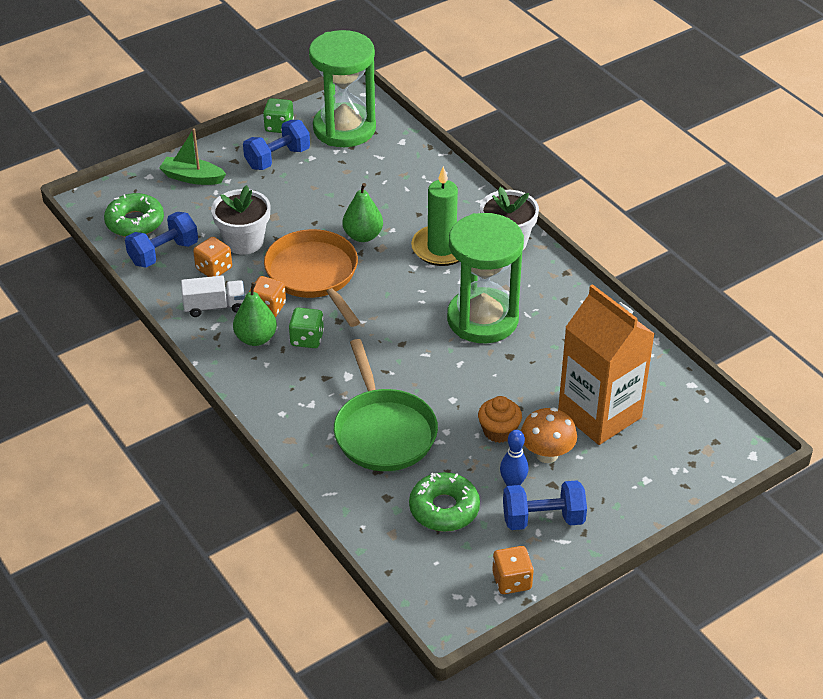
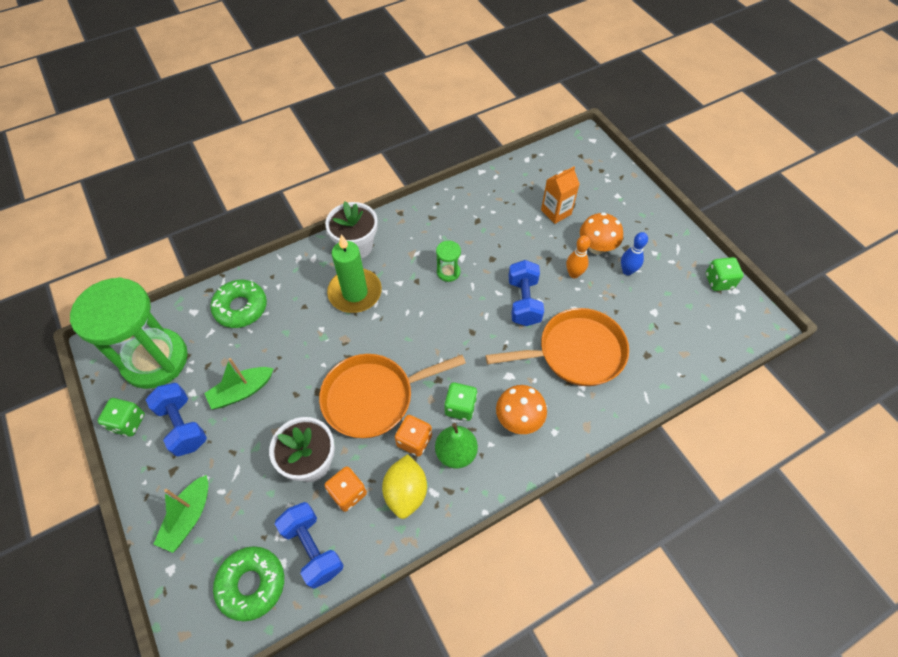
camera: 85 degrees left, 15 degrees up
white truck [181,275,245,317] -> yellow lemon [382,454,427,519]
green pan [334,339,438,471] -> orange pan [485,308,629,386]
green pear [342,183,383,242] -> none
green donut [409,472,480,532] -> green donut moved to [210,280,267,328]
green hourglass [447,213,524,343] -> green hourglass [436,241,461,282], size x0.40
orange cupcake [478,396,522,443] -> orange bowling pin [566,235,591,278]
orange dice [492,546,534,594] -> green dice [706,257,744,291]
blue dumbbell [503,480,587,530] -> blue dumbbell moved to [509,260,544,326]
orange carton [558,284,655,445] -> orange carton [541,166,579,224], size x0.50
none -> green boat [204,358,274,409]
none -> orange mushroom [496,385,547,434]

